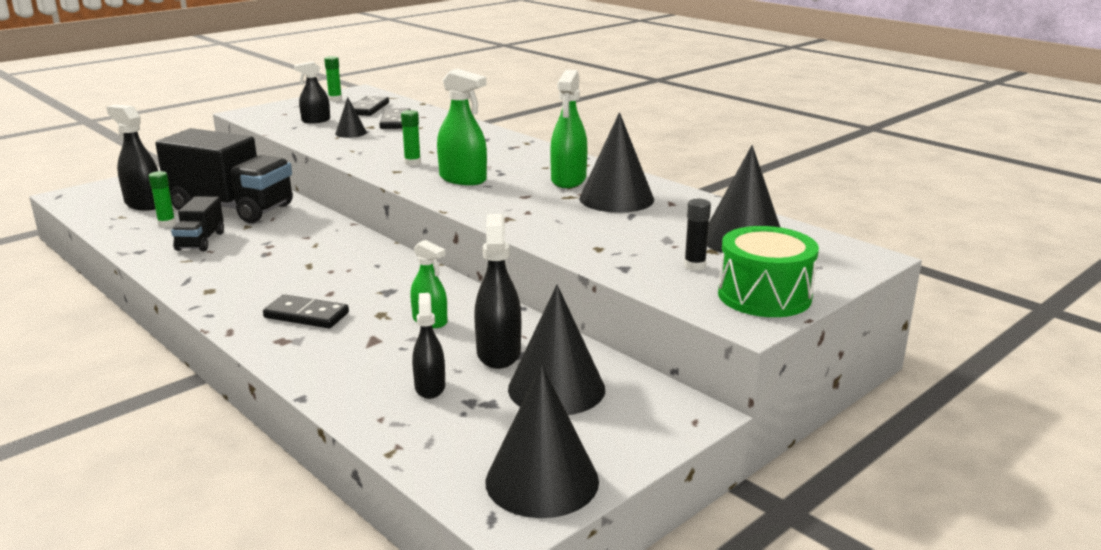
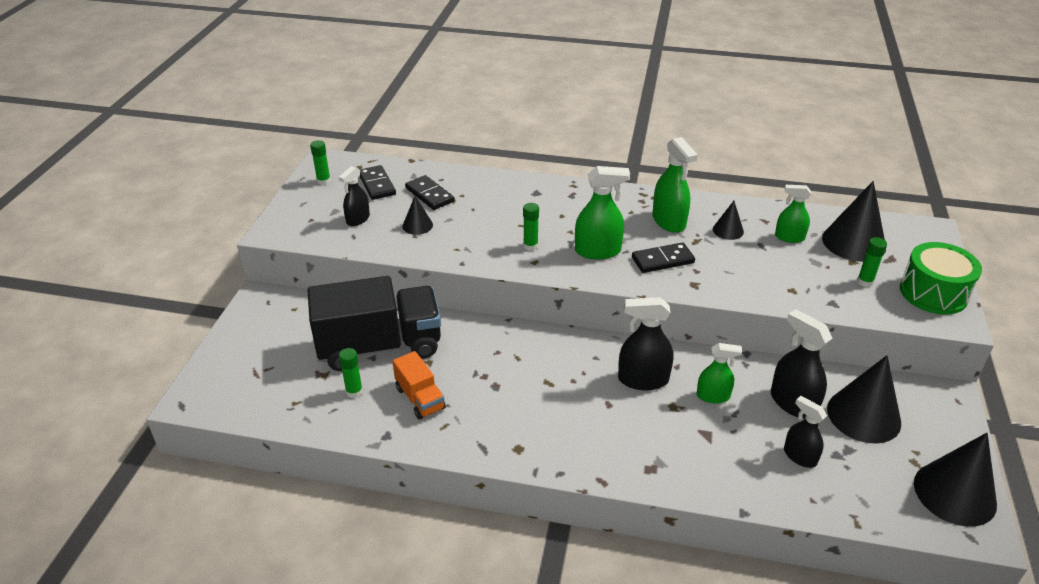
camera: 35 degrees left, 15 degrees up
black spray bottle [106,105,158,211] -> black spray bottle moved to [618,297,674,390]
black truck [171,196,224,251] -> orange truck [392,351,446,420]
black domino [263,294,349,328] -> black domino moved to [632,242,695,273]
black cone [579,112,654,213] -> black cone [713,201,744,240], size x0.51
black glue stick [684,199,711,271] -> green glue stick [857,237,887,287]
none -> green spray bottle [775,185,811,243]

